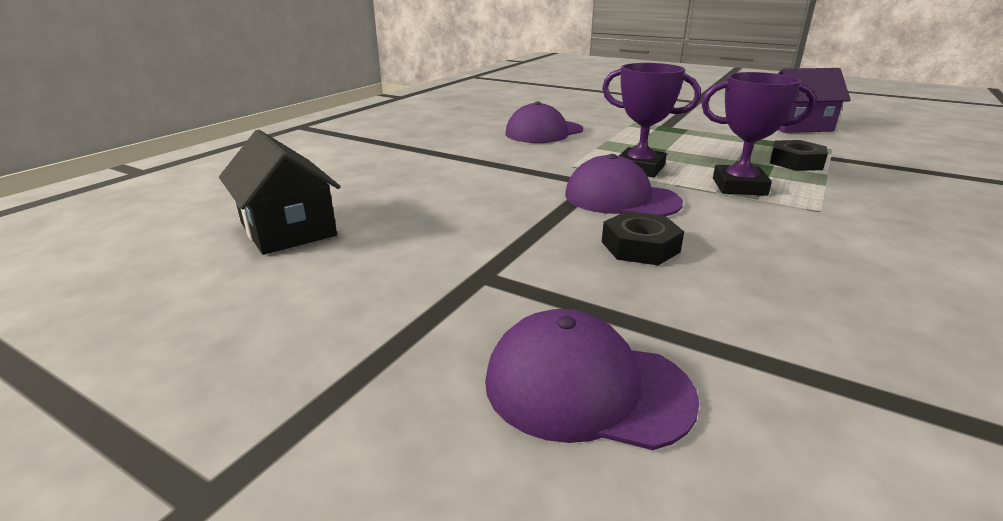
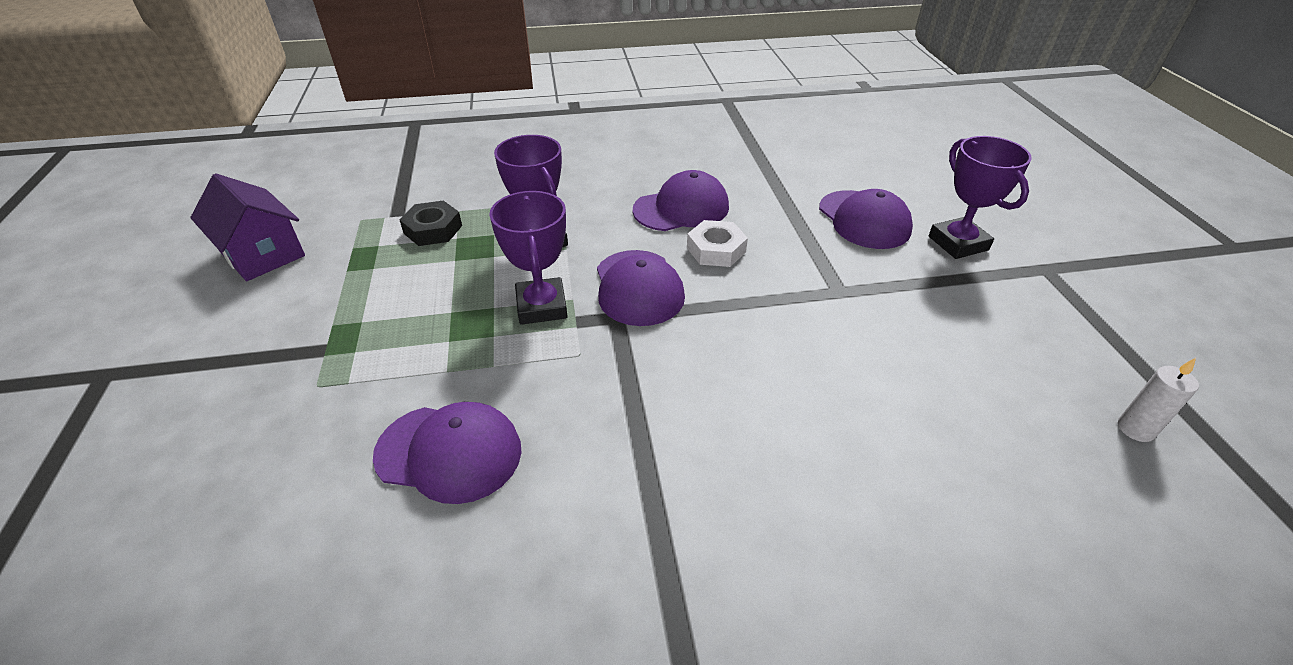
camera: 130 degrees left, 15 degrees up
black house [219,130,341,255] -> none
black nut [602,211,684,265] -> white nut [687,220,748,267]
none -> purple cap [633,170,729,231]
none -> purple trophy [929,136,1032,259]
none -> white candle [1118,358,1199,442]

